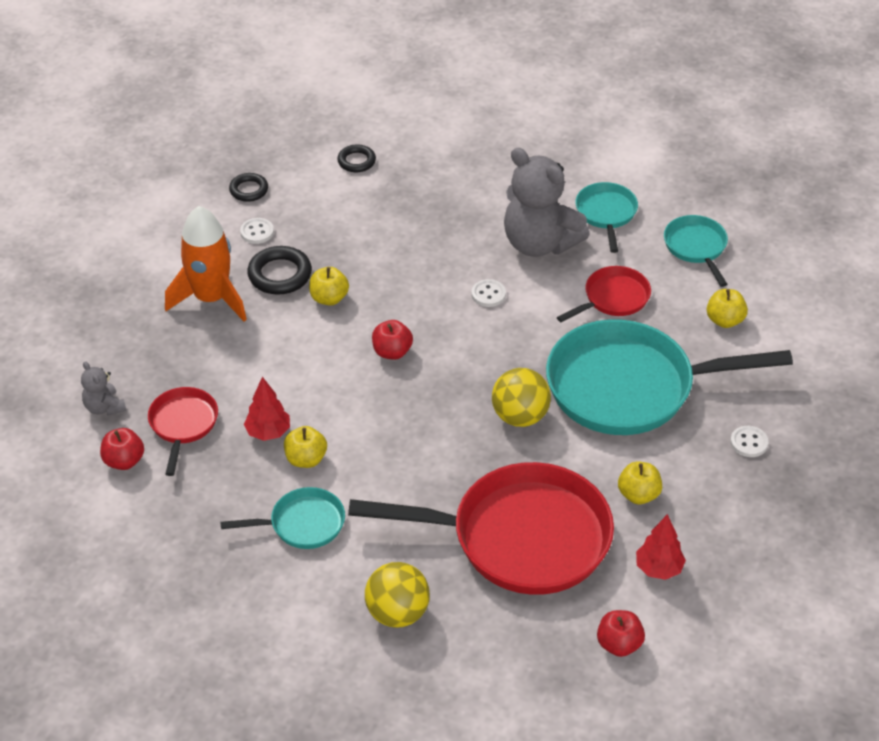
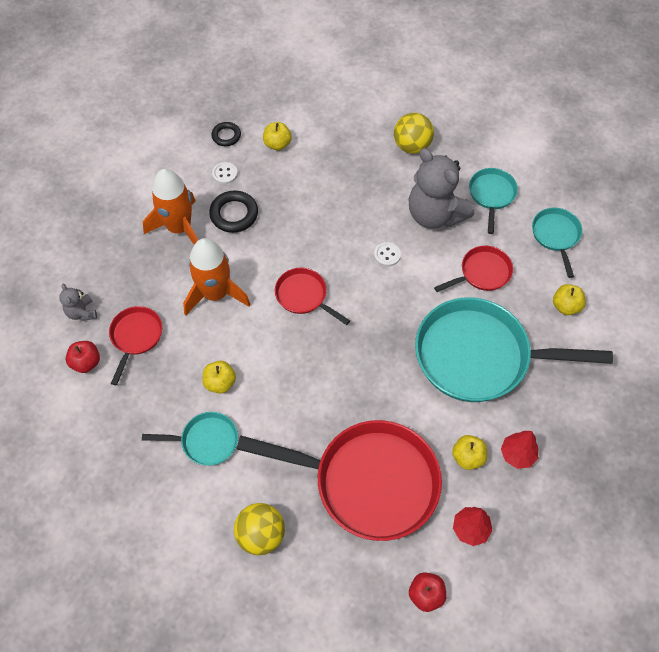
camera: 10 degrees right, 15 degrees up
red tree [244,377,290,441] -> red tree moved to [501,431,538,469]
yellow apple [309,267,349,306] -> yellow apple moved to [263,122,292,150]
black ring [337,144,376,172] -> none
red apple [372,320,413,360] -> red pan [275,268,350,325]
yellow ball [492,368,551,427] -> yellow ball moved to [394,113,434,154]
white button [730,426,769,457] -> none
none -> orange rocket [183,238,251,315]

